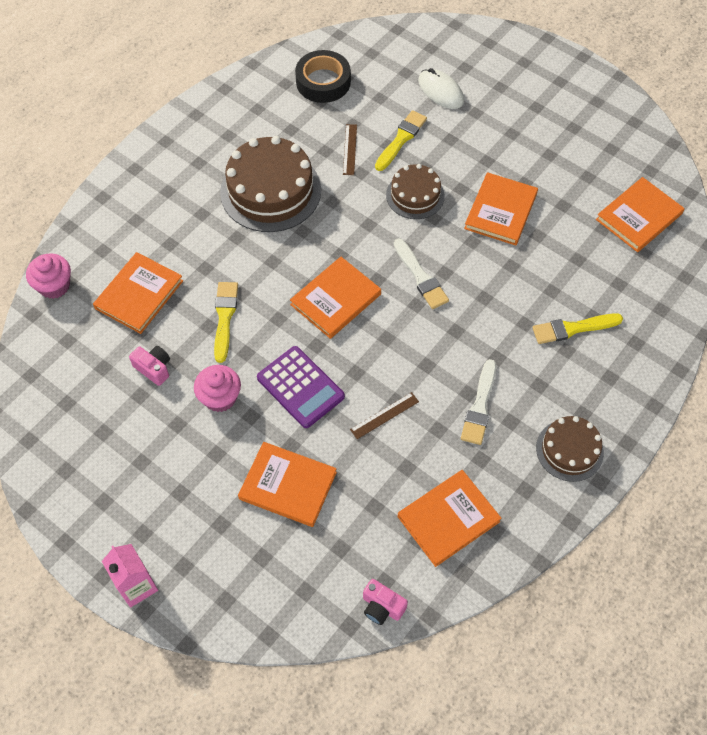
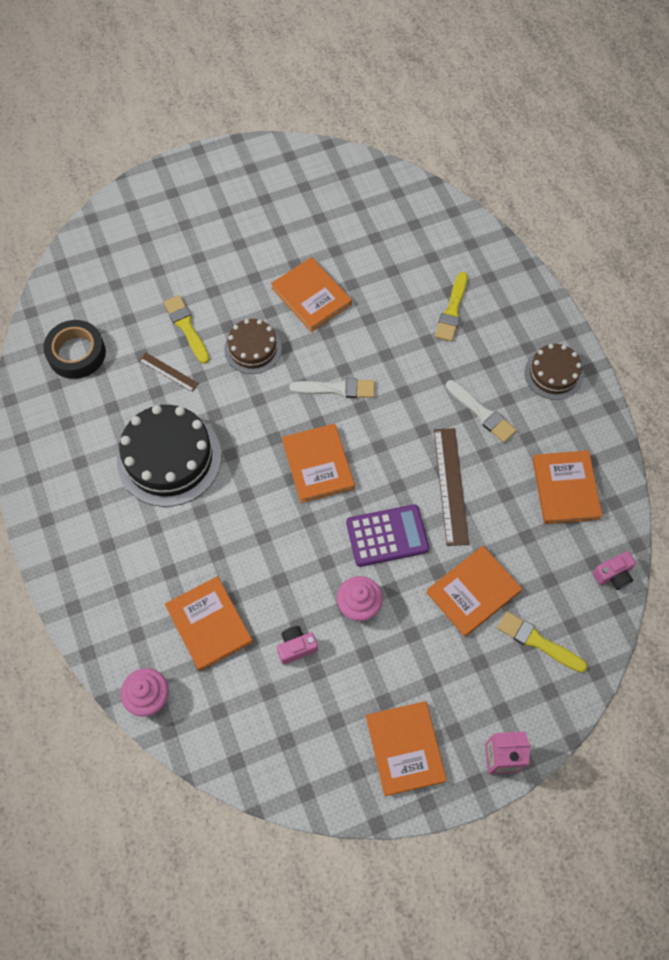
camera: 60 degrees left, 5 degrees up
yellow brush [214,282,238,363] -> yellow brush moved to [497,611,587,672]
brown cake [220,136,321,232] -> black cake [117,405,221,507]
brown ruler [350,392,419,439] -> brown ruler [434,428,469,546], size x1.82
white mouse [418,68,464,109] -> none
orange book [596,177,684,252] -> orange book moved to [366,701,447,796]

